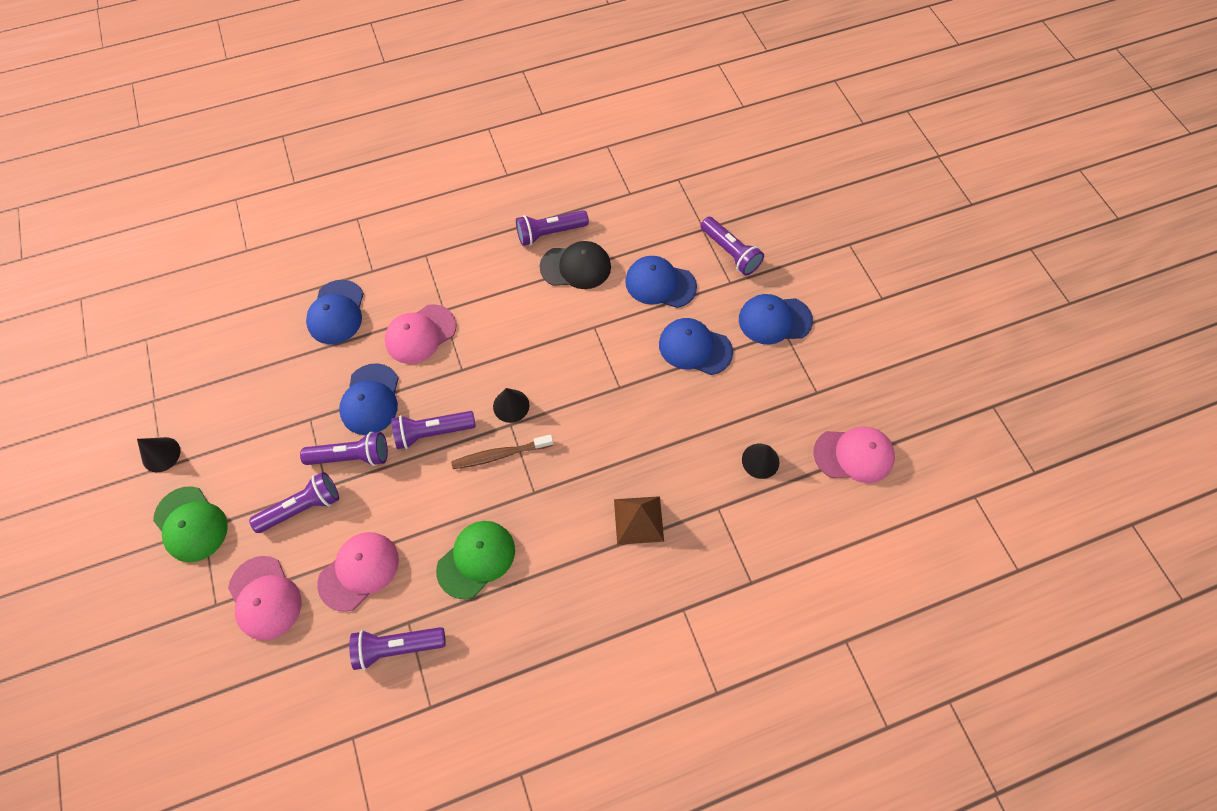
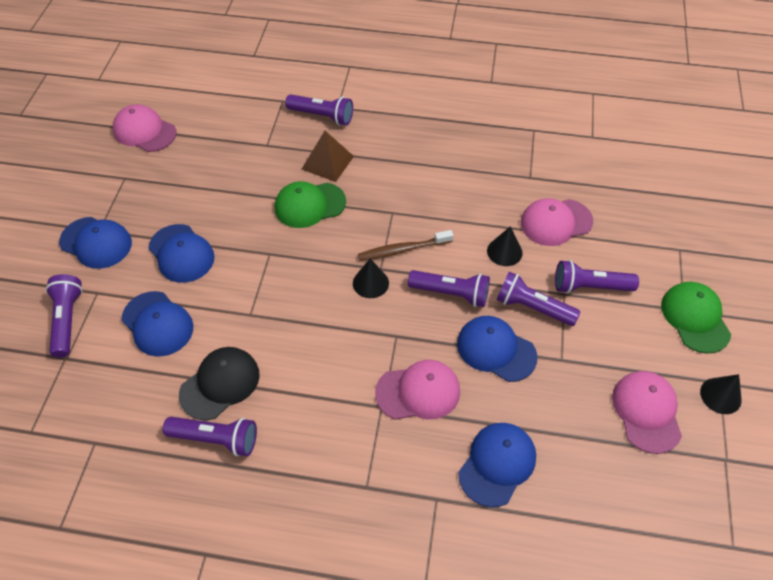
camera: 150 degrees left, 10 degrees down
pink cap [228,556,302,640] -> pink cap moved to [612,371,682,454]
blue cap [339,363,398,435] -> blue cap turned 90 degrees counterclockwise [457,316,538,382]
purple flashlight [349,627,446,670] -> purple flashlight moved to [285,94,353,126]
green cap [436,521,515,599] -> green cap moved to [275,181,346,228]
brown toothbrush [451,434,554,469] -> brown toothbrush turned 150 degrees clockwise [358,230,453,261]
black cap [539,241,611,289] -> black cap turned 105 degrees clockwise [179,347,260,420]
black cone [742,444,779,479] -> black cone moved to [487,226,523,266]

